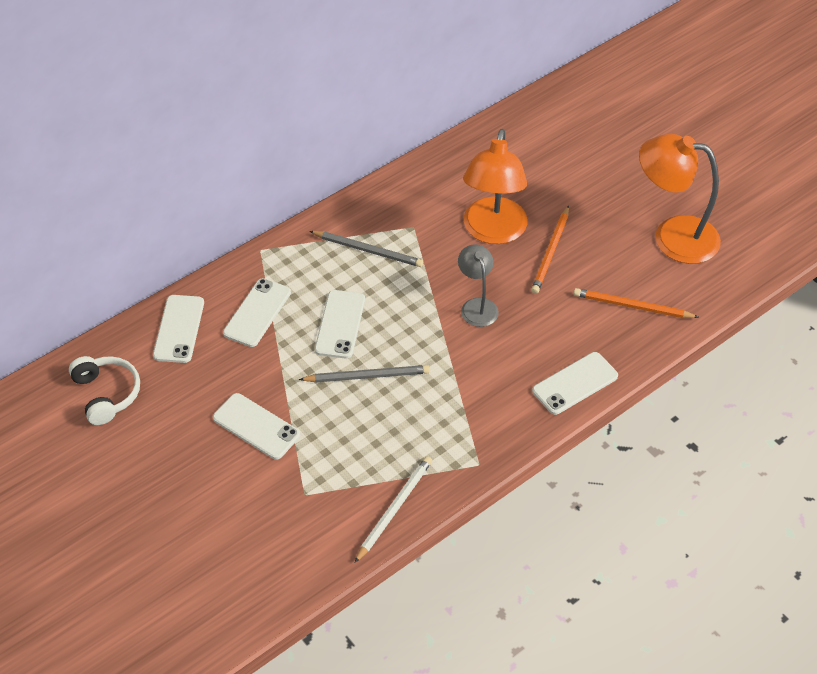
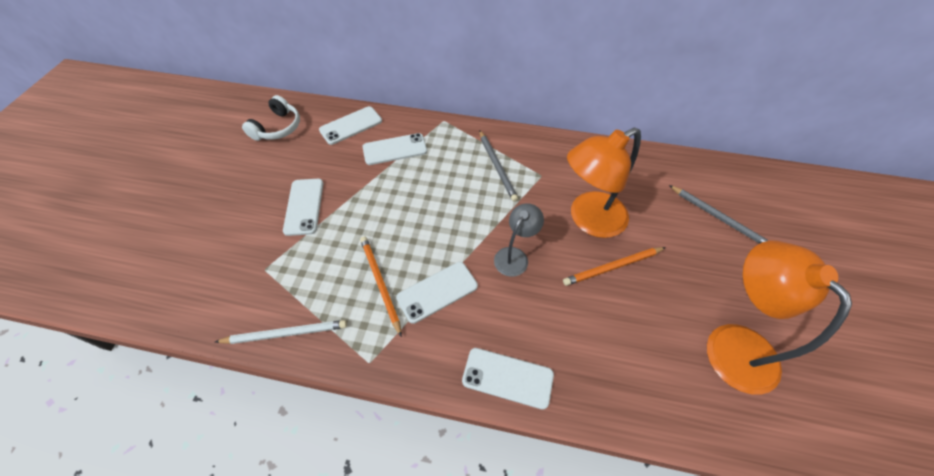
camera: 50 degrees right, 5 degrees up
grey pencil [299,365,430,383] -> grey pencil moved to [669,185,768,244]
white phone [315,290,365,359] -> white phone moved to [396,262,478,324]
orange pencil [574,288,699,318] -> orange pencil moved to [360,236,402,337]

